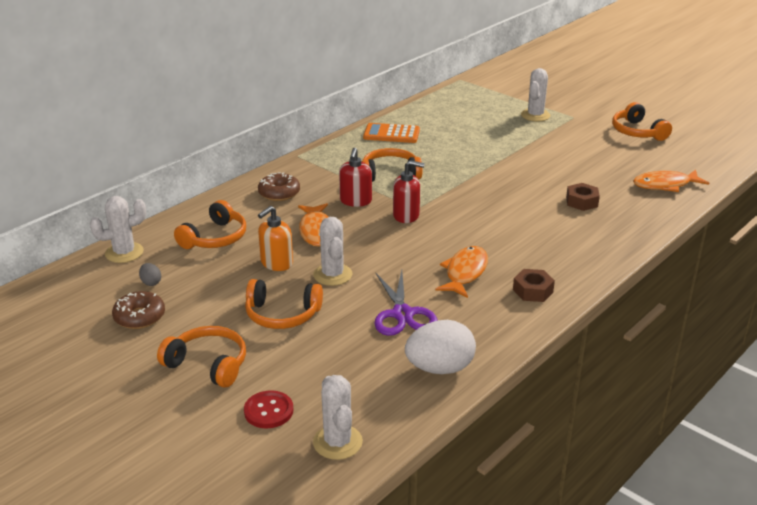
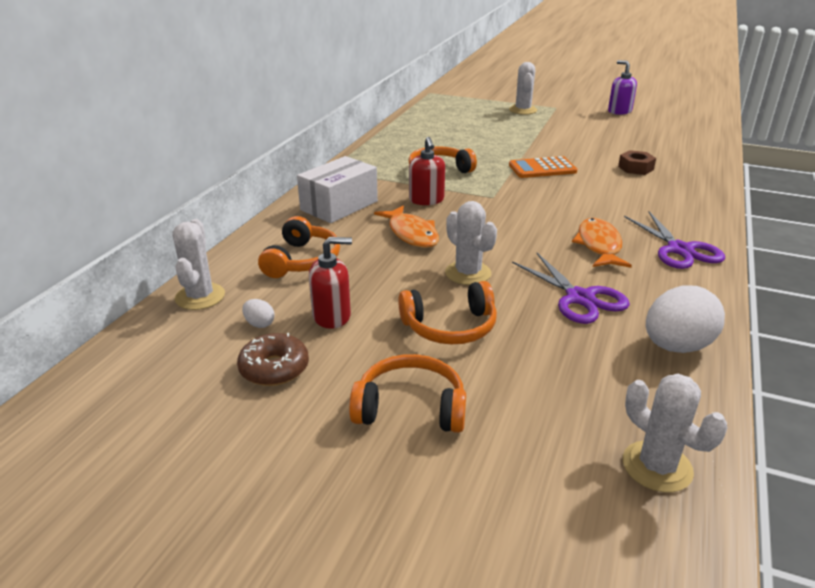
camera: 20 degrees left, 0 degrees up
white cactus [90,196,146,263] -> white cactus turned 45 degrees counterclockwise [173,219,225,310]
grey egg [139,263,161,286] -> white egg [242,299,275,328]
red button [244,390,293,428] -> none
brown donut [258,172,300,201] -> white box [297,156,378,223]
orange soap dispenser [258,206,293,271] -> none
orange calculator [363,123,420,143] -> orange calculator moved to [509,156,577,178]
red soap dispenser [393,160,425,223] -> red soap dispenser moved to [309,237,352,329]
brown nut [513,269,555,302] -> purple scissors [624,212,725,269]
orange headphones [612,102,672,141] -> purple soap dispenser [608,60,637,115]
orange fish [633,170,709,192] -> none

